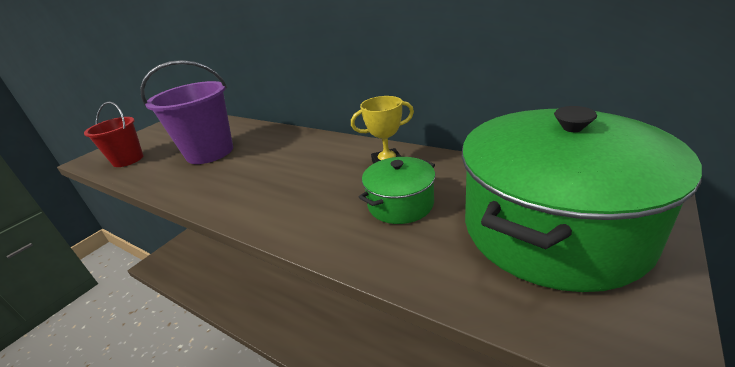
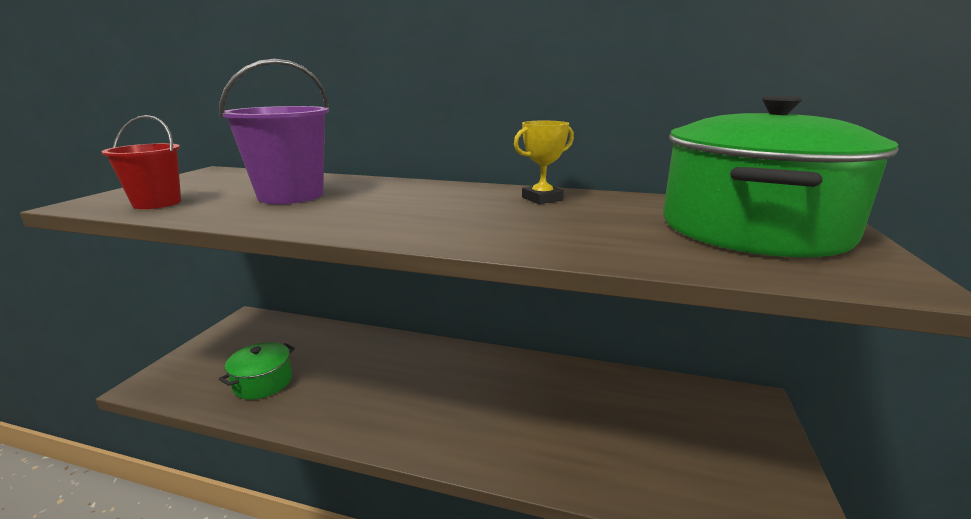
camera: 20 degrees left, 10 degrees down
green pot [359,157,435,224] -> green pot moved to [219,342,295,400]

